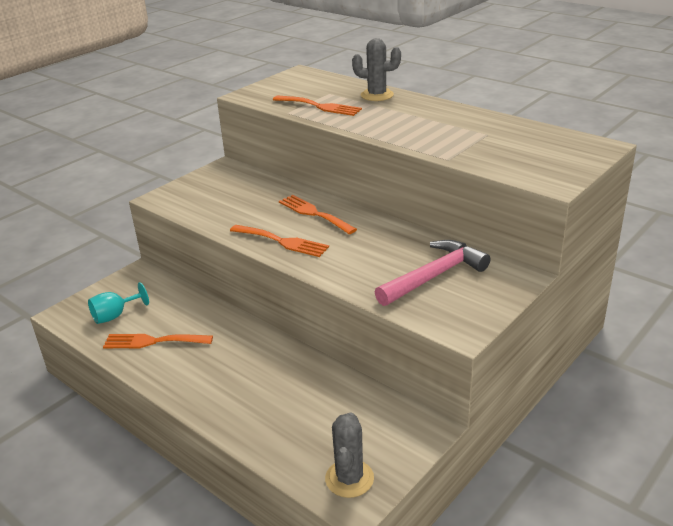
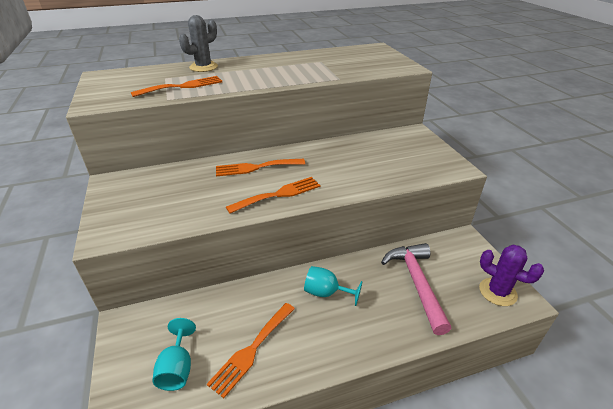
camera: 60 degrees left, 5 degrees up
grey cactus [325,412,374,498] -> purple cactus [479,245,544,306]
pink hammer [375,240,490,306] -> pink hammer moved to [381,243,451,335]
none -> turquoise goblet [304,266,363,306]

